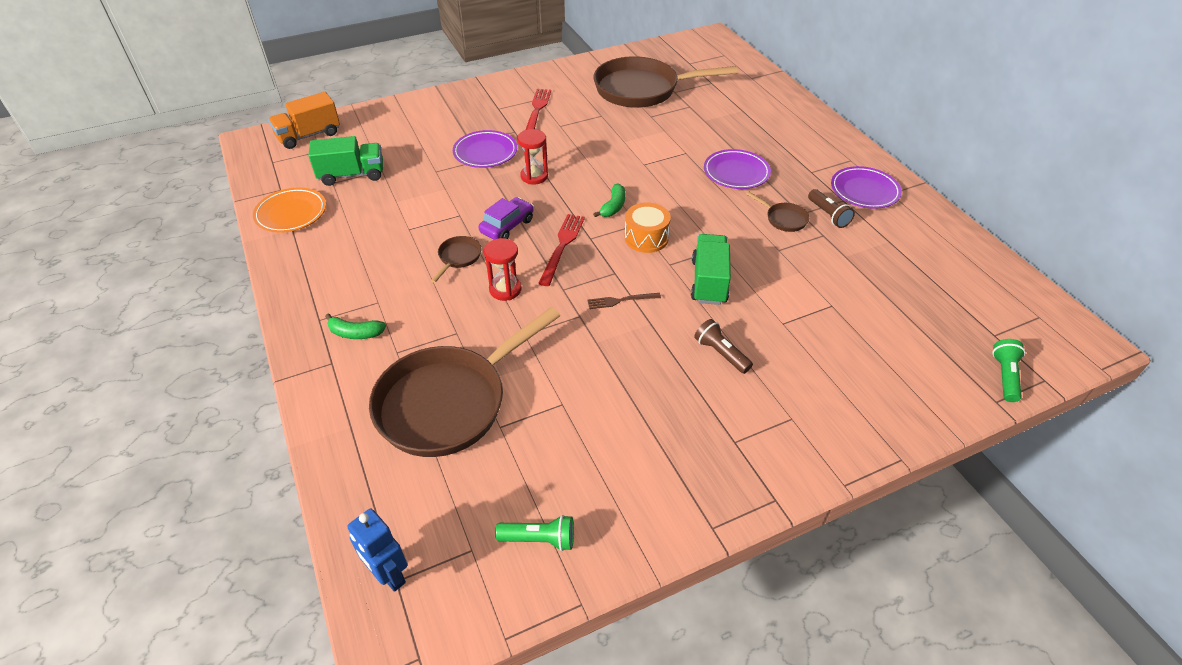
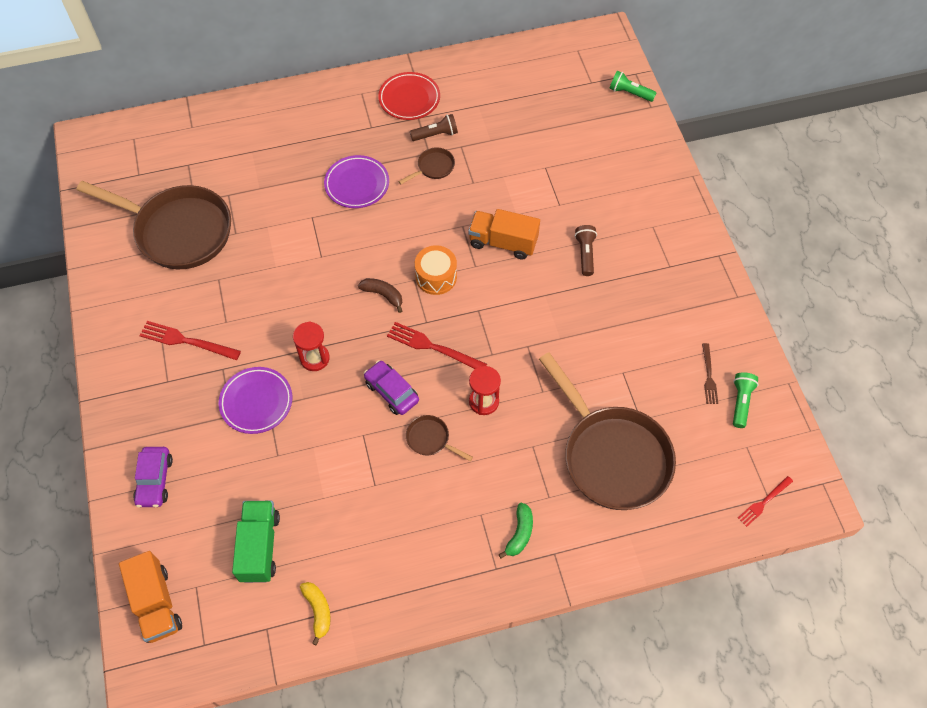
camera: 80 degrees left, 15 degrees up
orange plate [253,188,326,233] -> yellow banana [300,582,331,645]
blue robot [347,509,408,592] -> red fork [738,476,793,527]
brown fork [587,293,661,309] -> brown fork moved to [702,343,718,404]
brown pan [593,56,737,108] -> brown pan turned 75 degrees counterclockwise [77,181,231,269]
green banana [593,183,625,217] -> brown banana [358,278,403,313]
green truck [691,234,731,305] -> orange truck [468,209,540,260]
brown flashlight [694,319,753,374] -> brown flashlight turned 120 degrees clockwise [575,225,597,276]
purple plate [831,166,902,209] -> red plate [378,72,440,120]
none -> purple car [133,447,173,508]

